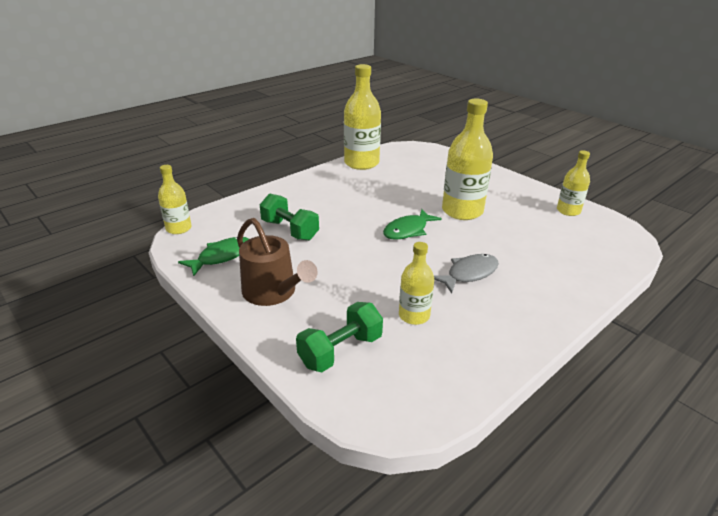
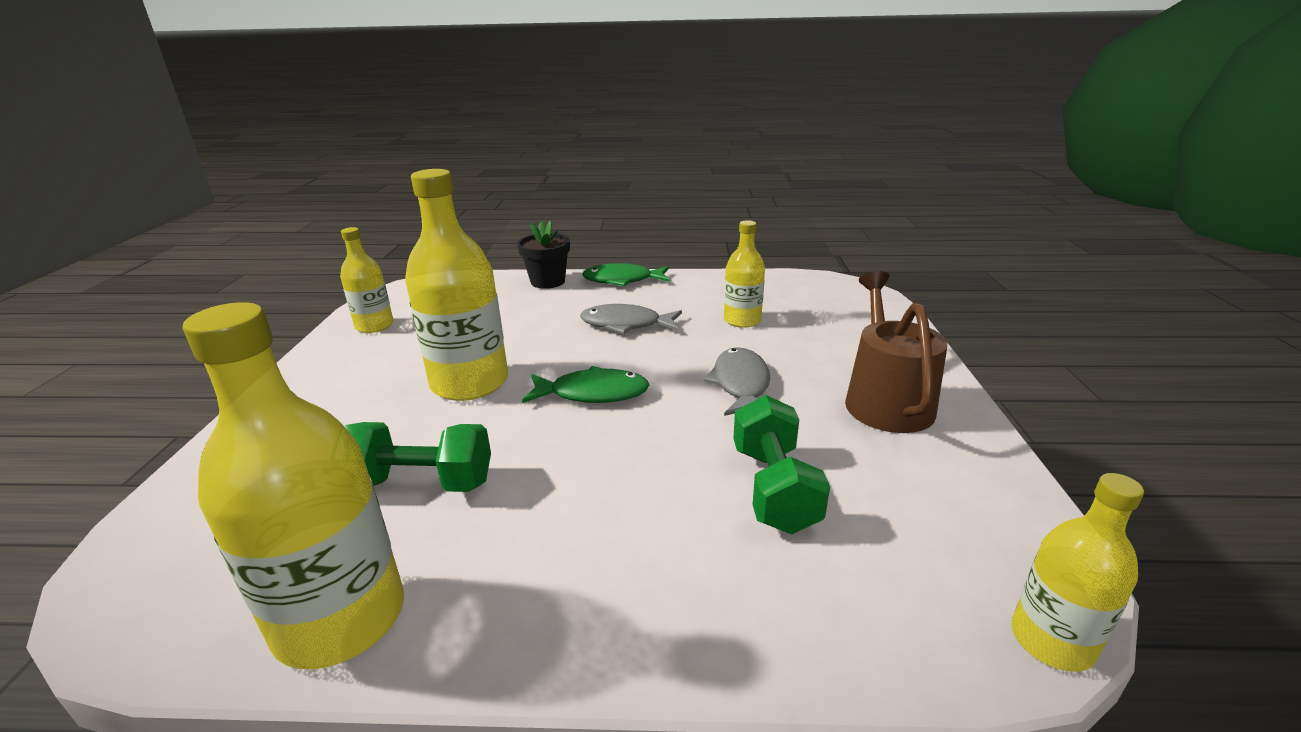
camera: 135 degrees left, 5 degrees down
green fish [178,237,249,276] -> green fish moved to [582,263,670,286]
green dumbbell [296,302,383,372] -> green dumbbell moved to [344,422,491,492]
none -> black flower pot [517,221,570,289]
none -> grey fish [703,347,770,416]

